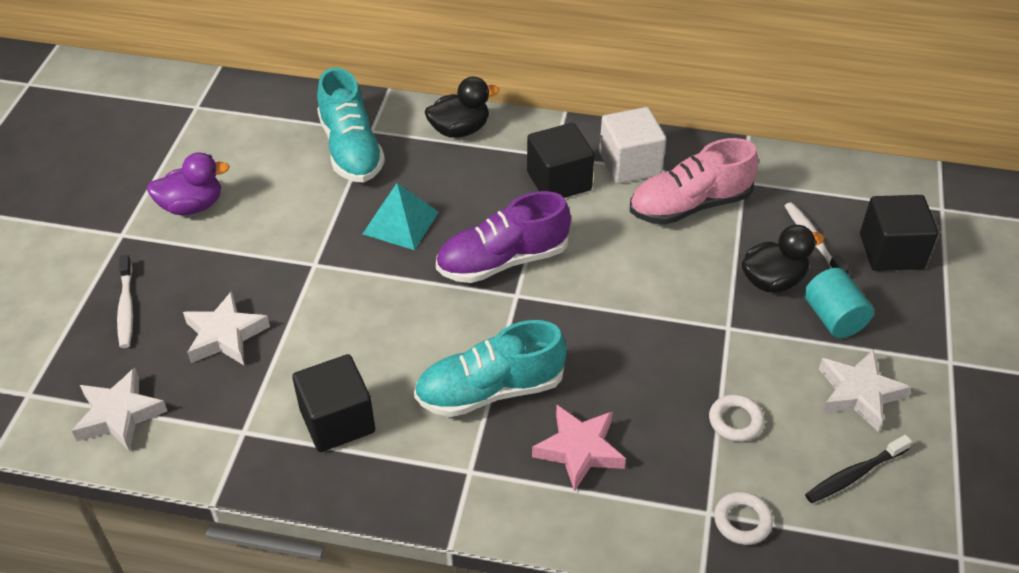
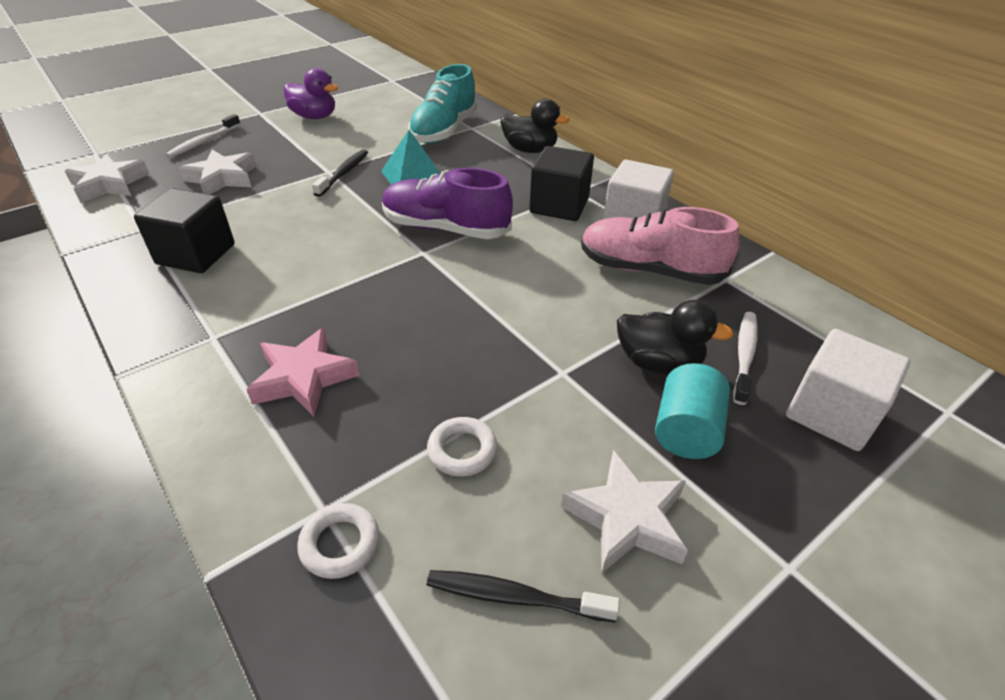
camera: 40 degrees right, 5 degrees down
turquoise shoe [414,320,567,417] -> none
black cube [860,195,938,271] -> white cube [786,329,910,451]
none -> black toothbrush [312,149,368,197]

